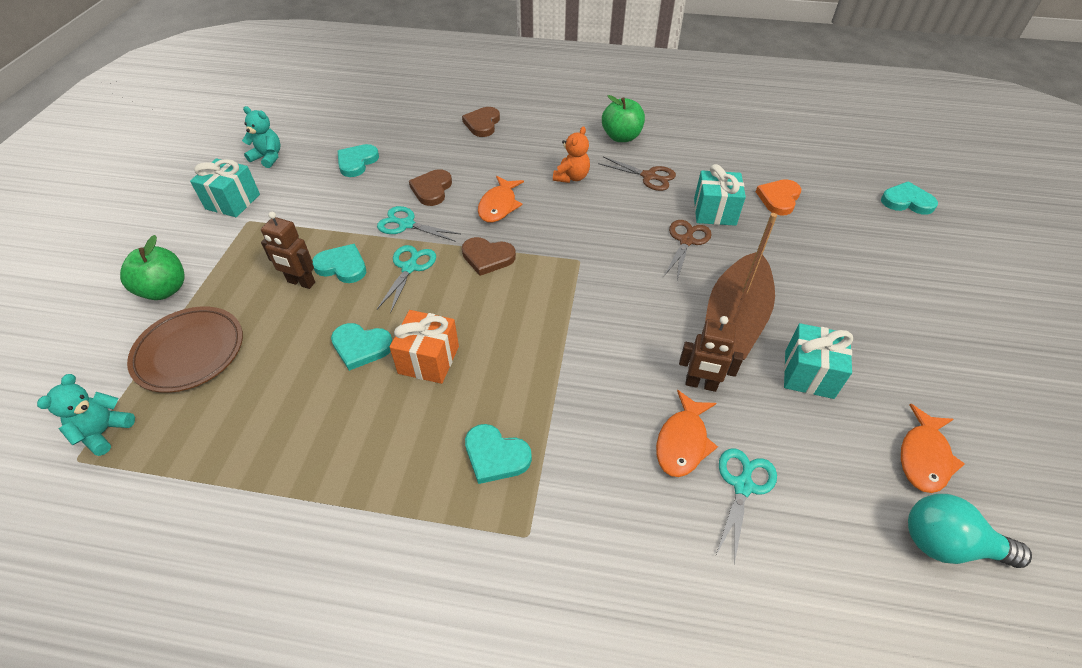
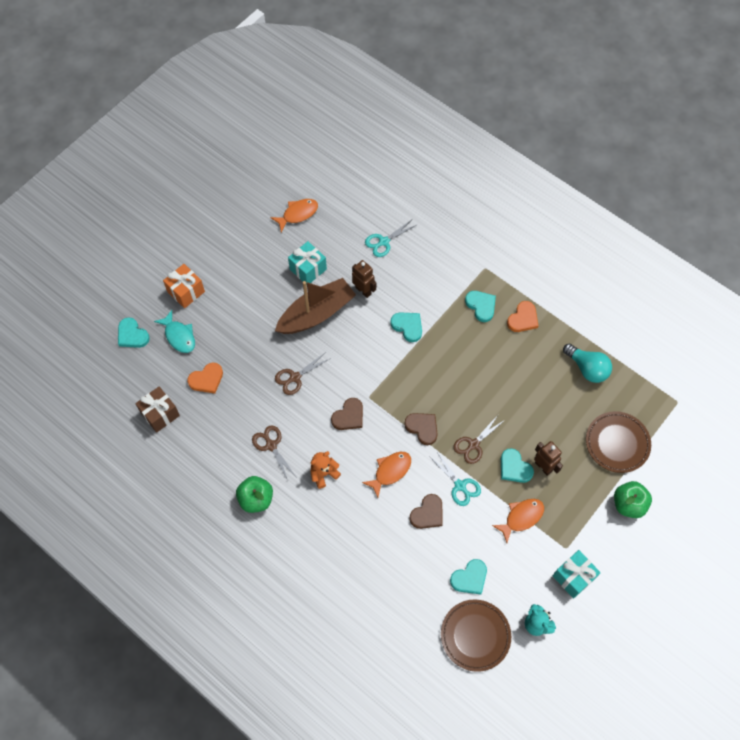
camera: 150 degrees left, 15 degrees up
turquoise teddy bear [37,374,135,456] -> none
turquoise heart [331,323,393,371] -> turquoise heart moved to [390,313,422,342]
turquoise scissors [377,245,436,314] -> brown scissors [454,415,505,464]
orange gift [390,310,459,384] -> orange gift moved to [163,264,205,308]
brown heart [462,107,500,137] -> brown heart moved to [331,398,363,430]
orange fish [656,390,718,477] -> orange fish moved to [492,499,544,543]
turquoise gift [694,164,746,226] -> none
turquoise light bulb [908,494,1032,568] -> turquoise light bulb moved to [563,344,612,383]
none -> brown gift [135,387,180,433]
none -> turquoise fish [154,310,195,353]
none -> brown plate [441,599,511,672]
none -> orange heart [507,301,539,332]

